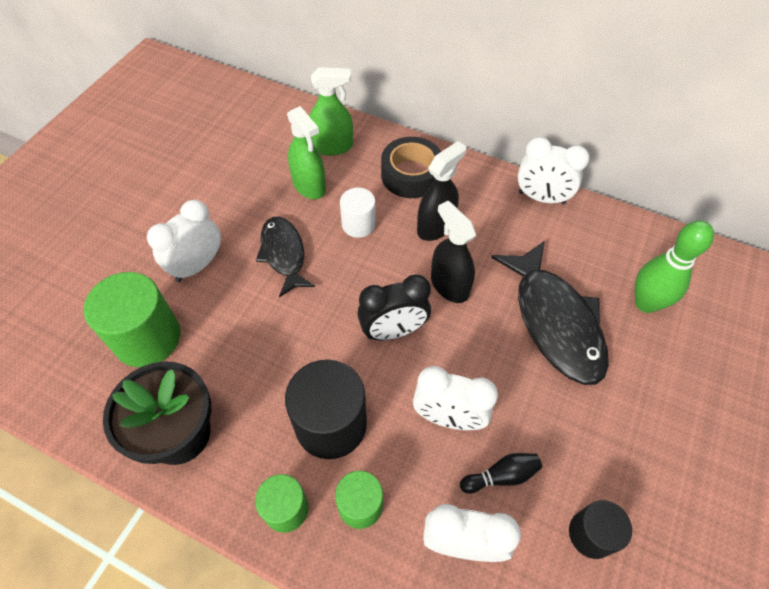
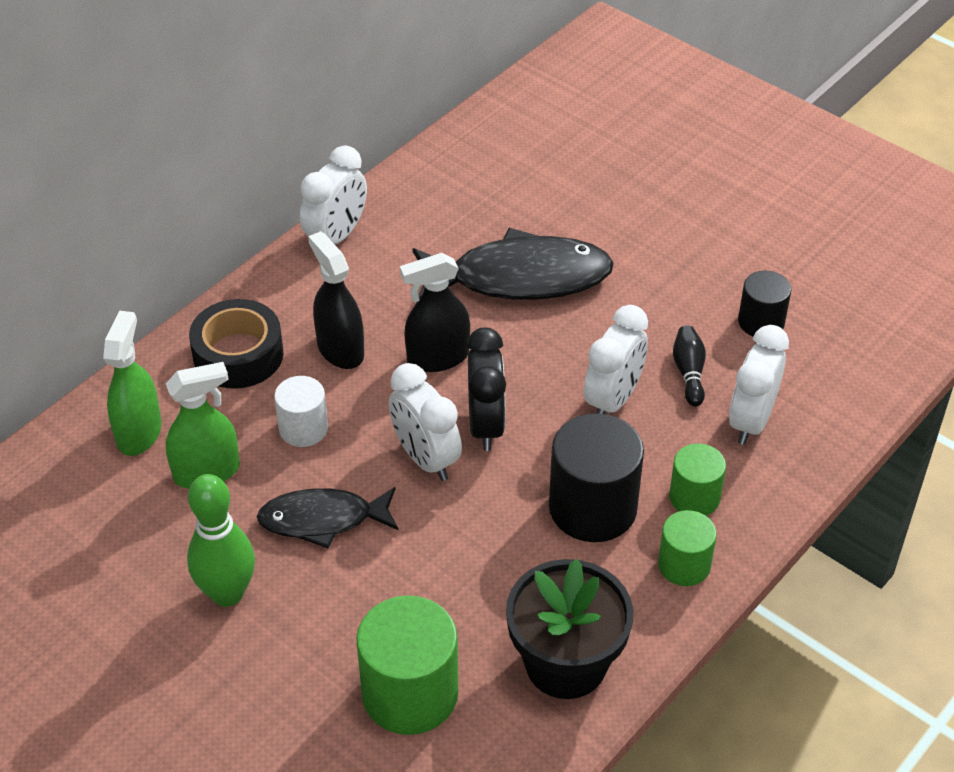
camera: 75 degrees left, 10 degrees down
white clock [147,200,221,282] -> white clock moved to [389,363,462,481]
green bowling pin [635,221,714,313] -> green bowling pin moved to [187,474,255,607]

